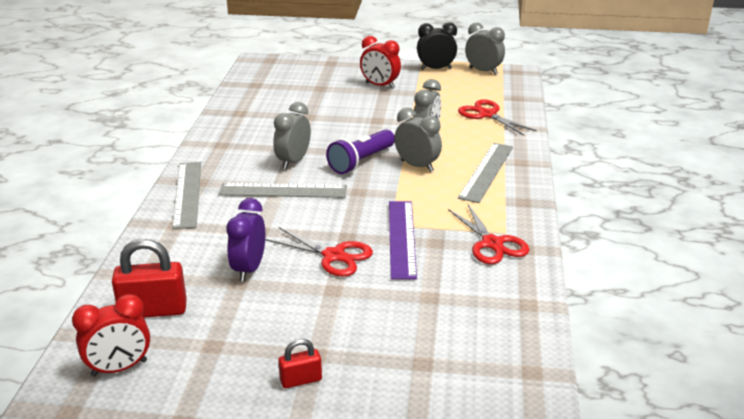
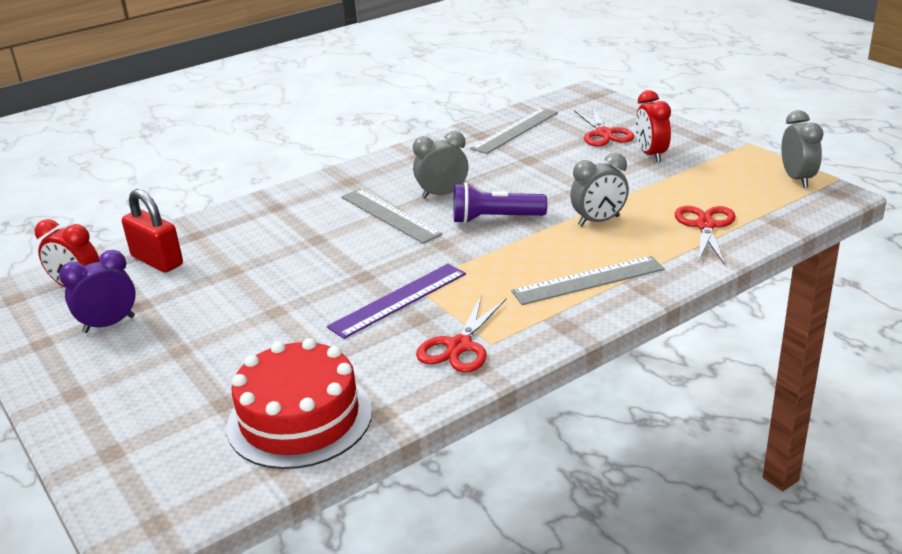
camera: 50 degrees right, 0 degrees up
grey ruler [172,162,201,229] -> grey ruler moved to [470,108,558,154]
purple clock [226,198,265,282] -> purple clock moved to [59,250,136,333]
red scissors [265,227,373,277] -> red scissors moved to [574,106,634,147]
red padlock [278,339,322,388] -> none
grey clock [394,108,442,172] -> none
black clock [417,23,457,70] -> none
none -> red cake [227,338,372,469]

